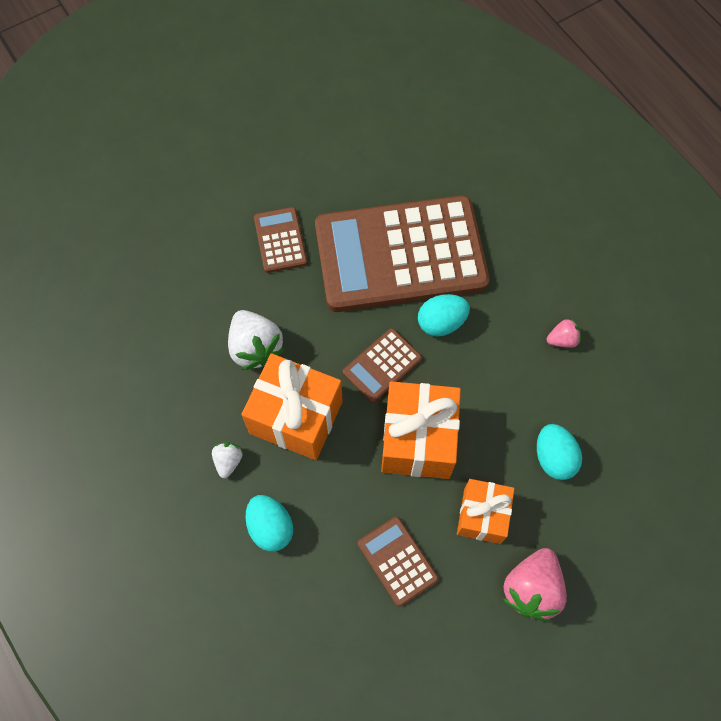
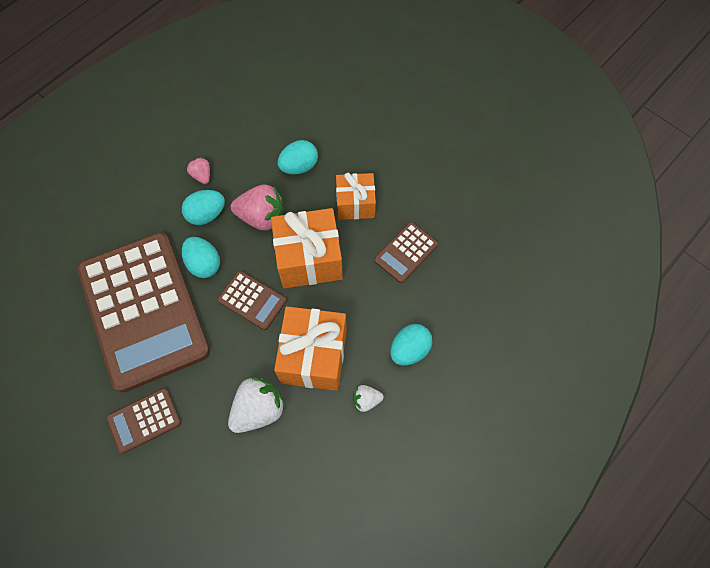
camera: 105 degrees left, 0 degrees up
pink strawberry [502,548,567,622] -> pink strawberry moved to [231,185,283,230]
none -> turquoise egg [182,190,225,225]

